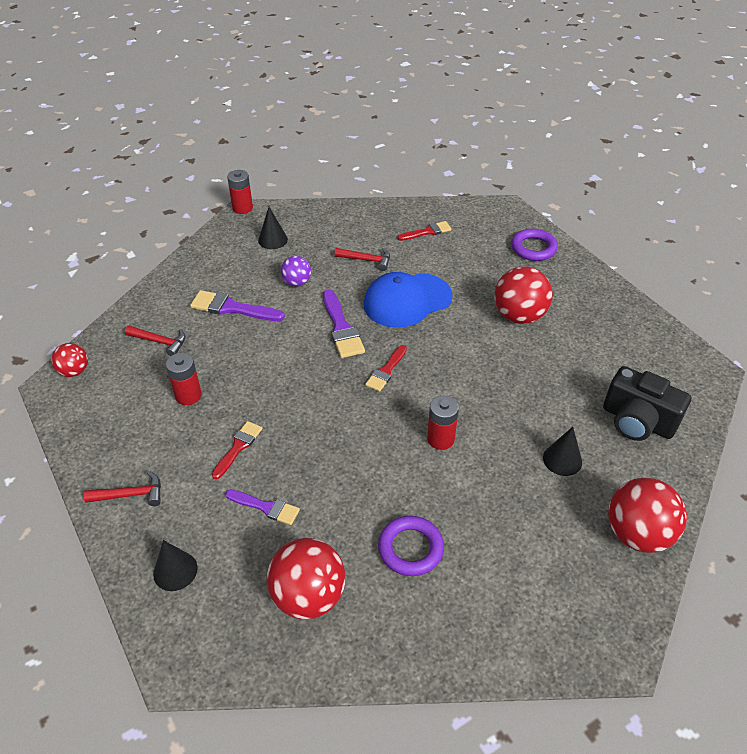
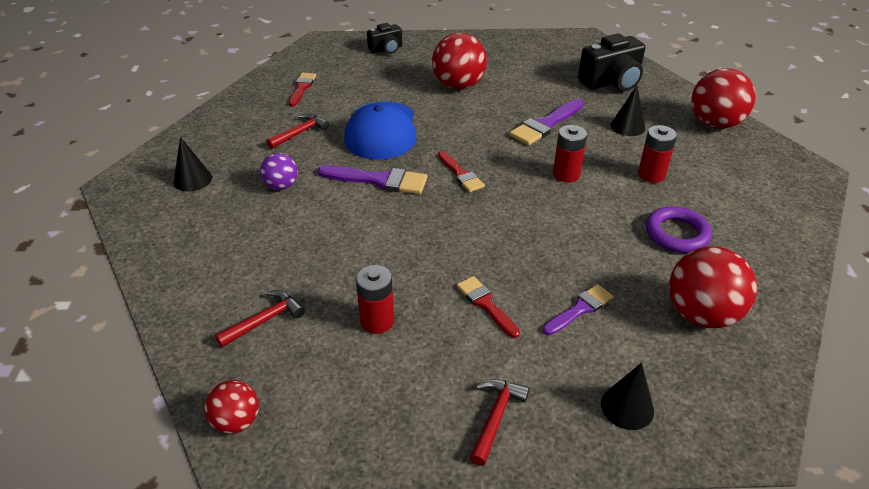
camera: 60 degrees left, 5 degrees down
purple brush [190,290,285,321] -> purple brush moved to [509,99,584,145]
red battery [227,170,253,214] -> red battery moved to [638,125,677,183]
purple ring [511,229,558,261] -> black camera [367,23,402,54]

